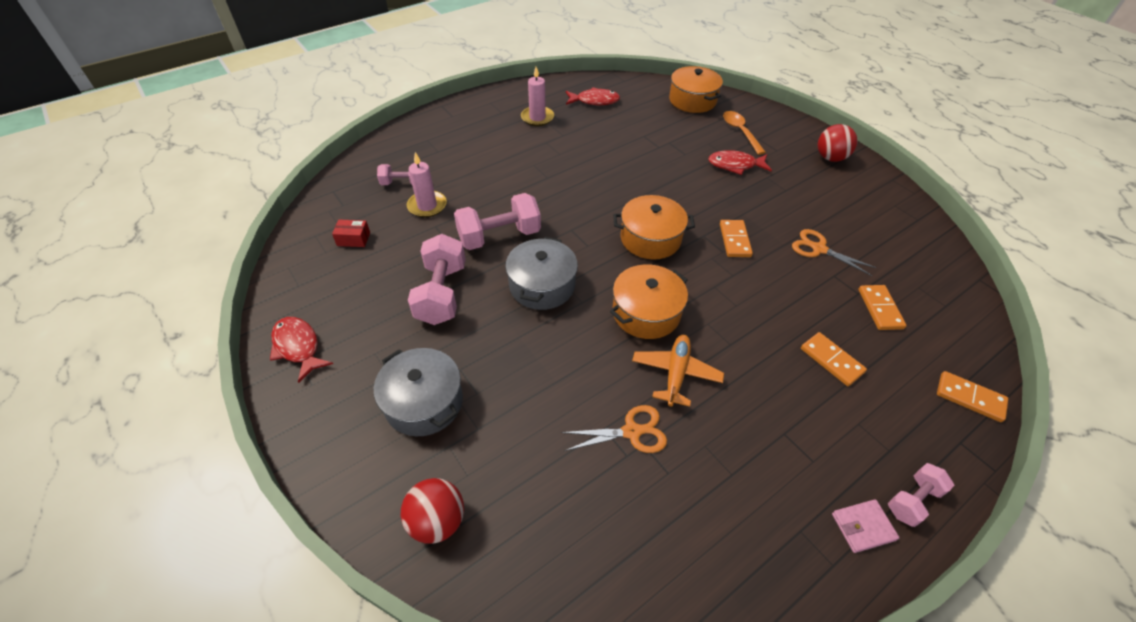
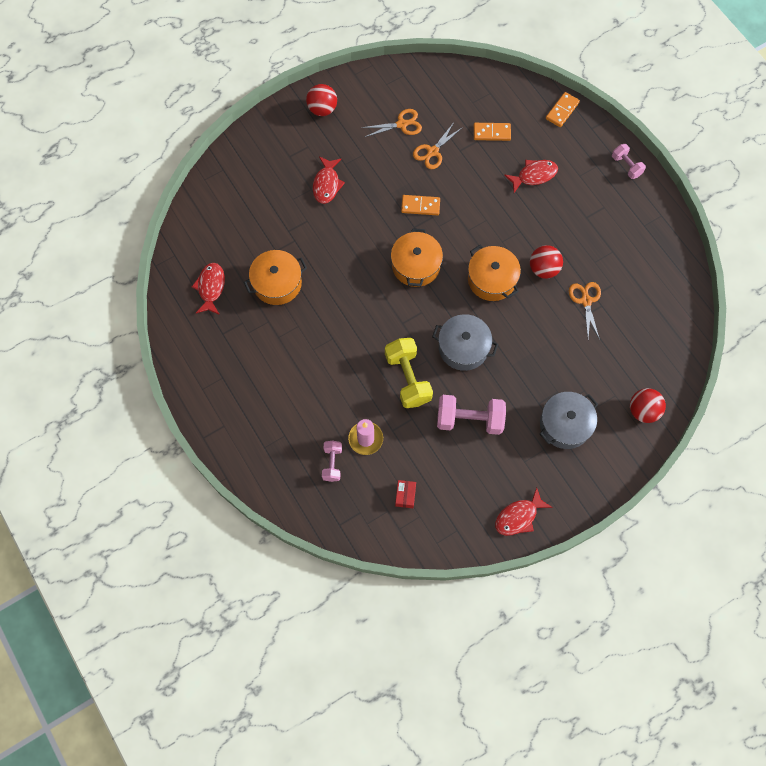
camera: 85 degrees left, 20 degrees up
pink dumbbell [454,193,541,250] -> yellow dumbbell [385,338,433,408]
pink candle [521,67,554,126] -> none
orange plane [632,335,724,407] -> red ball [530,245,563,279]
orange pot [669,66,723,113] -> orange pot moved to [244,250,307,305]
orange spoon [723,111,766,155] -> none
orange domino [801,332,867,386] -> red fish [504,160,558,193]
pink wallet [832,499,899,553] -> none
none -> orange scissors [361,109,422,137]

